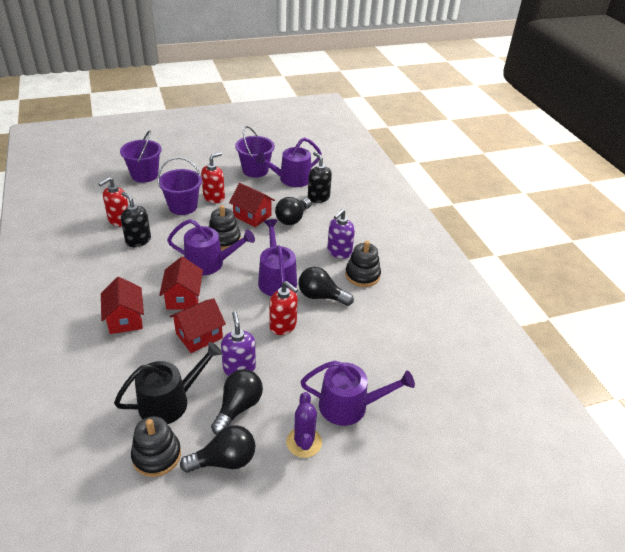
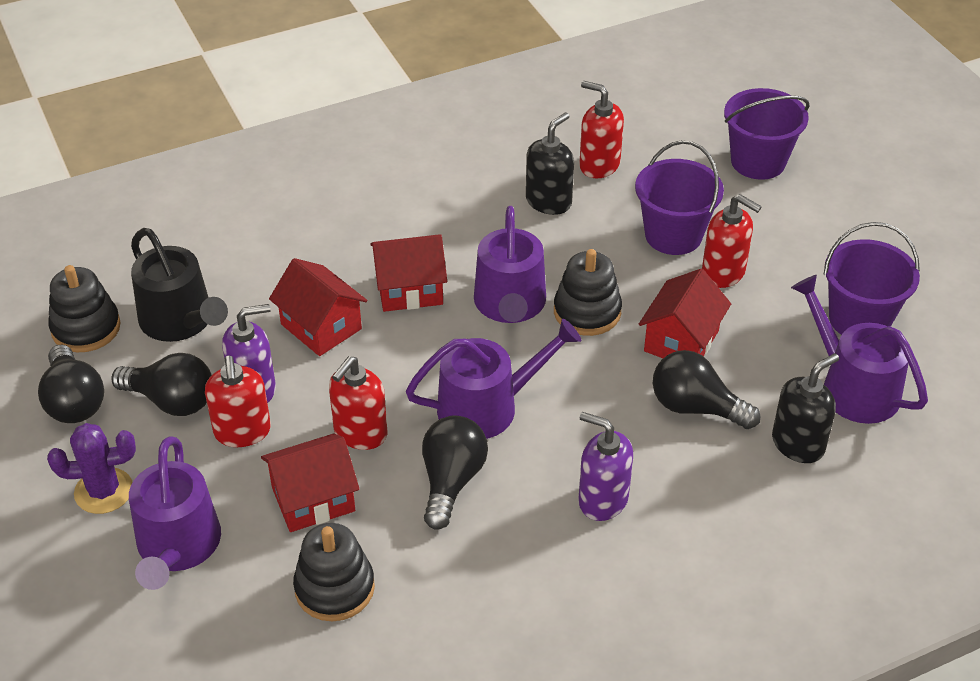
camera: 85 degrees right, 5 degrees up
red house [101,277,144,334] -> red house moved to [261,433,360,532]
black stacking toy [345,241,381,287] -> black stacking toy moved to [293,523,375,621]
none -> red soap dispenser [205,355,271,447]

